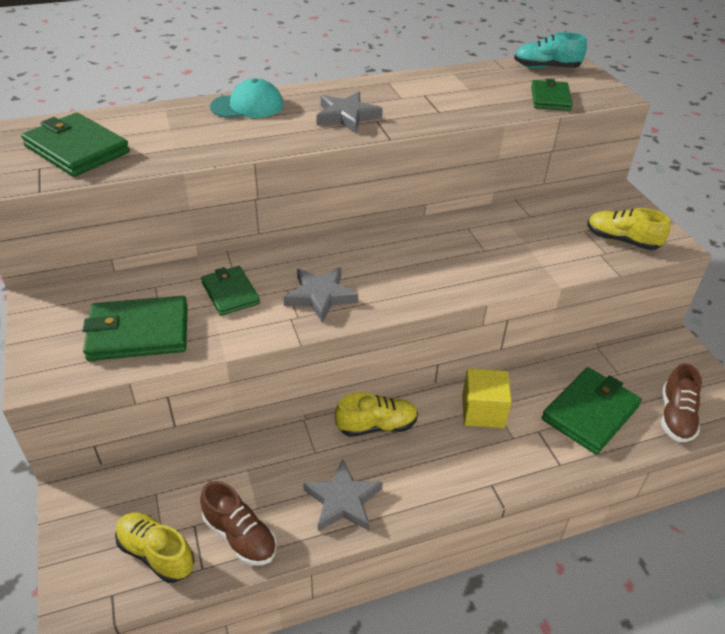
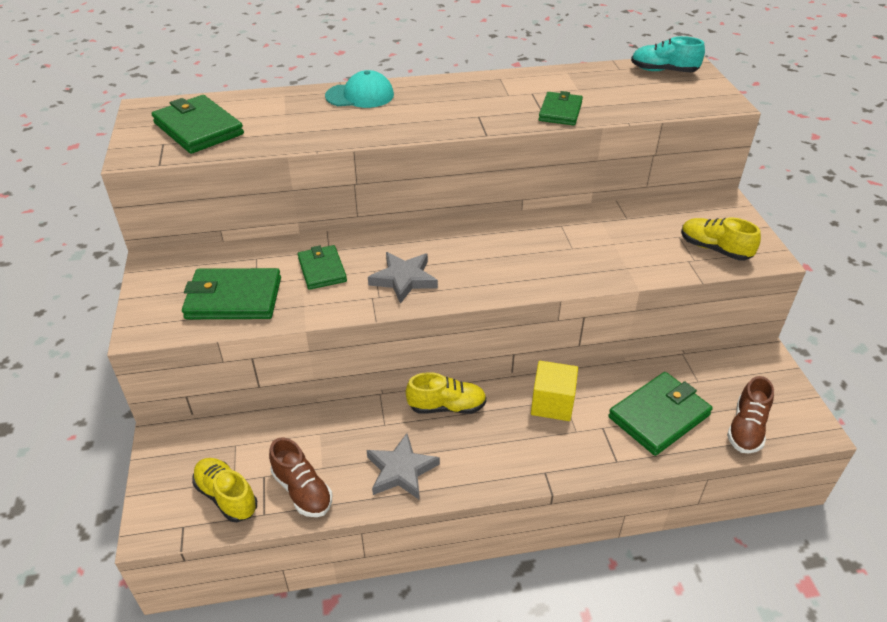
camera: 10 degrees right, 0 degrees up
grey star [316,92,383,133] -> none
green wallet [531,79,573,111] -> green wallet moved to [538,91,583,126]

